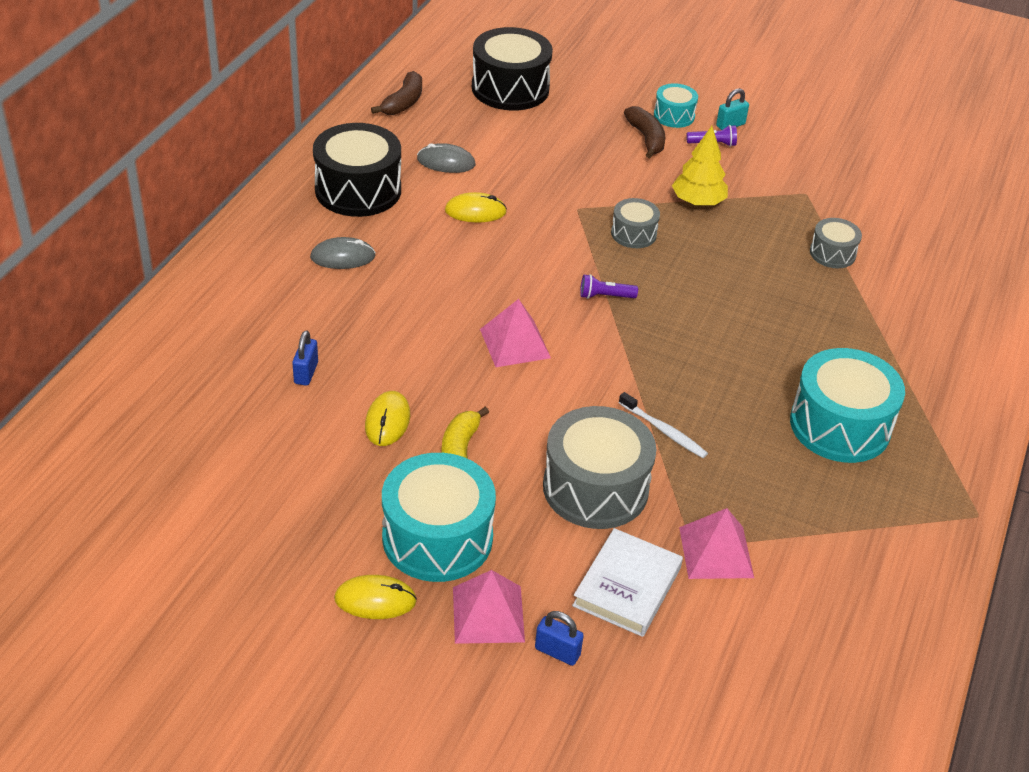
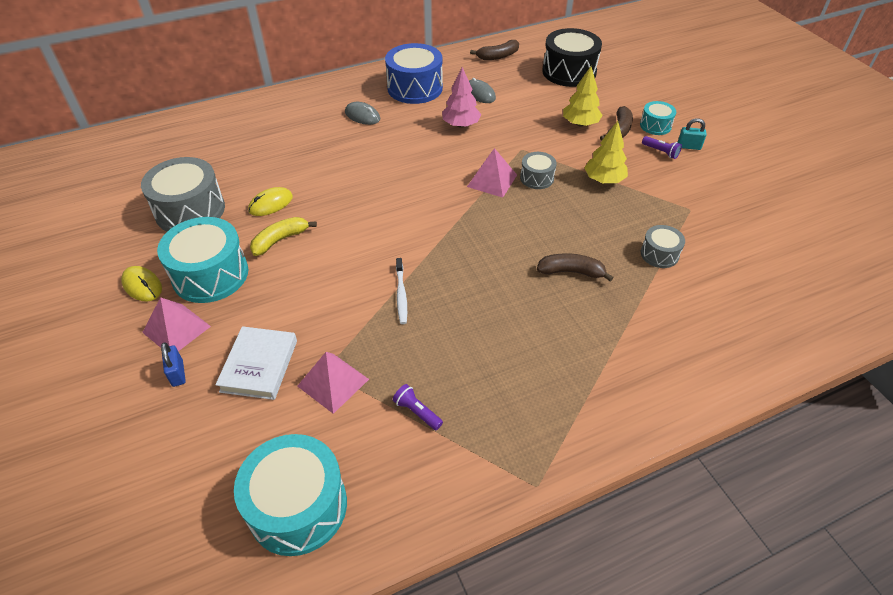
camera: 45 degrees right, 5 degrees up
blue padlock [292,331,318,386] -> none
black drum [313,123,401,217] -> blue drum [385,43,443,104]
yellow mouse [445,192,507,222] -> pink tree [442,67,481,128]
pink pyramid [480,299,551,367] -> pink pyramid moved to [467,148,517,198]
grey drum [543,406,657,529] -> grey drum moved to [141,157,225,232]
white book [572,528,683,637] -> white book turned 60 degrees counterclockwise [215,326,297,400]
purple flashlight [580,274,638,299] -> purple flashlight moved to [393,384,443,430]
turquoise drum [790,348,905,463] -> turquoise drum moved to [234,434,347,556]
none -> brown banana [537,253,614,282]
none -> yellow tree [563,66,603,127]

